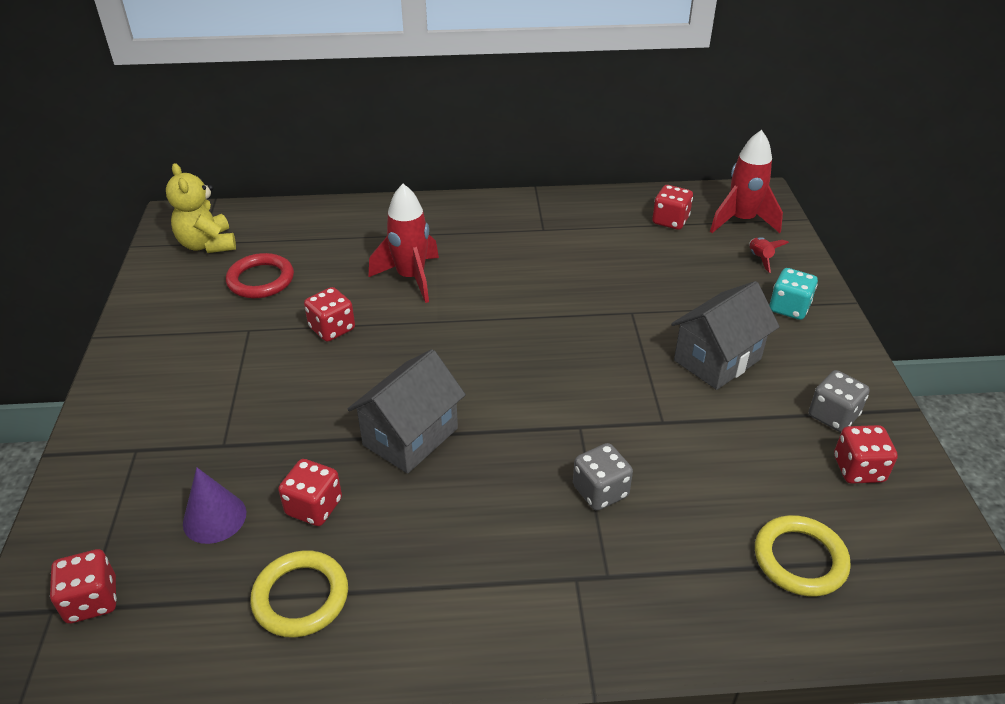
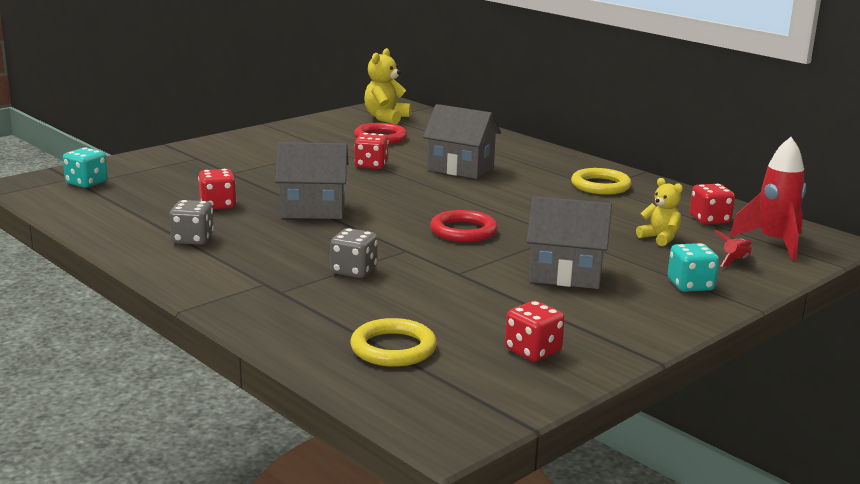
camera: 50 degrees right, 20 degrees down
red dice [50,549,117,624] -> turquoise dice [63,147,108,188]
purple cone [183,467,246,544] -> none
yellow ring [250,550,348,638] -> yellow ring moved to [571,168,631,195]
red rocket [369,184,439,303] -> grey house [423,104,501,179]
grey dice [809,370,870,432] -> grey dice moved to [169,200,214,245]
none -> red ring [430,210,498,242]
none -> yellow teddy bear [636,178,683,246]

